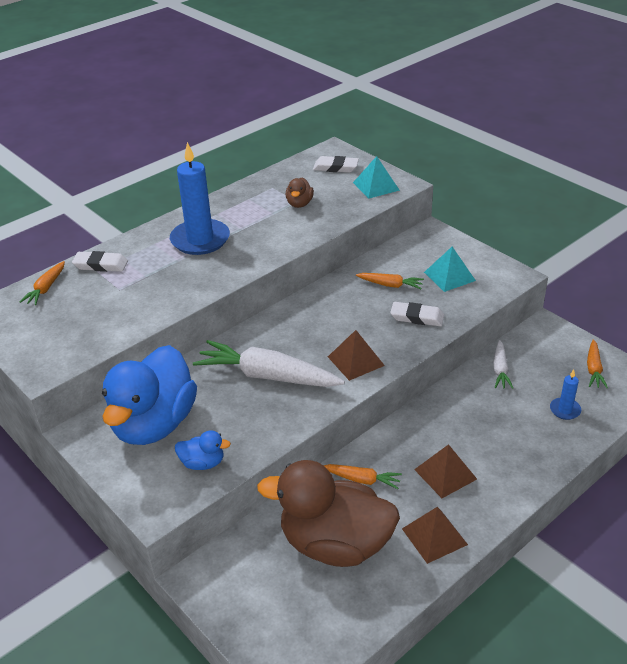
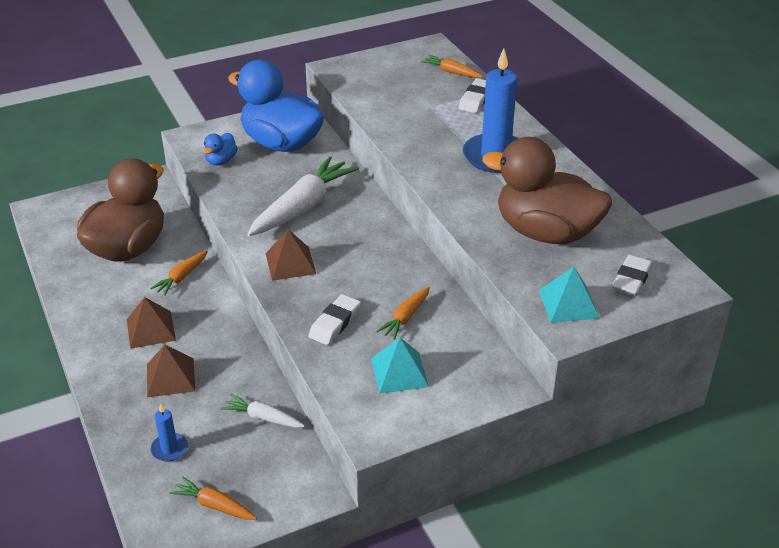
camera: 105 degrees right, 0 degrees up
brown duck [285,178,314,208] -> brown duck [482,137,612,244], size x2.39
brown pyramid [402,507,468,564] -> brown pyramid moved to [147,344,195,397]

